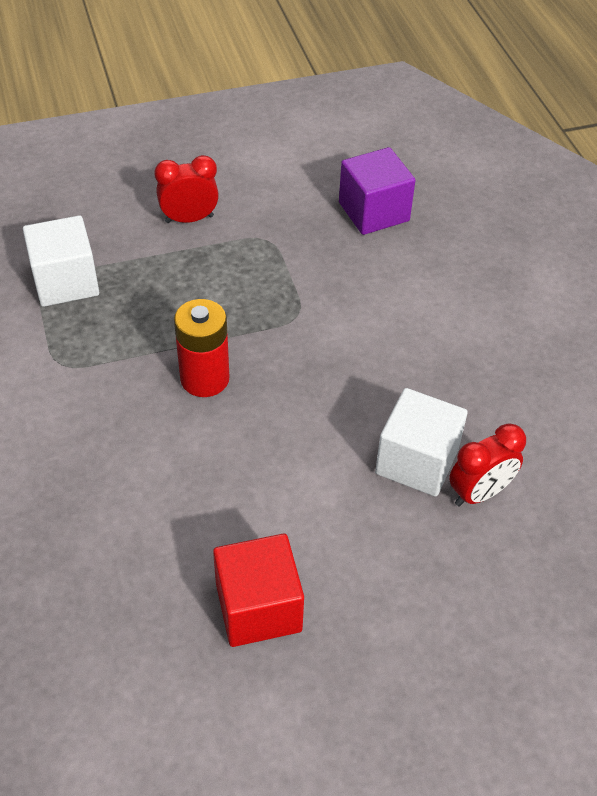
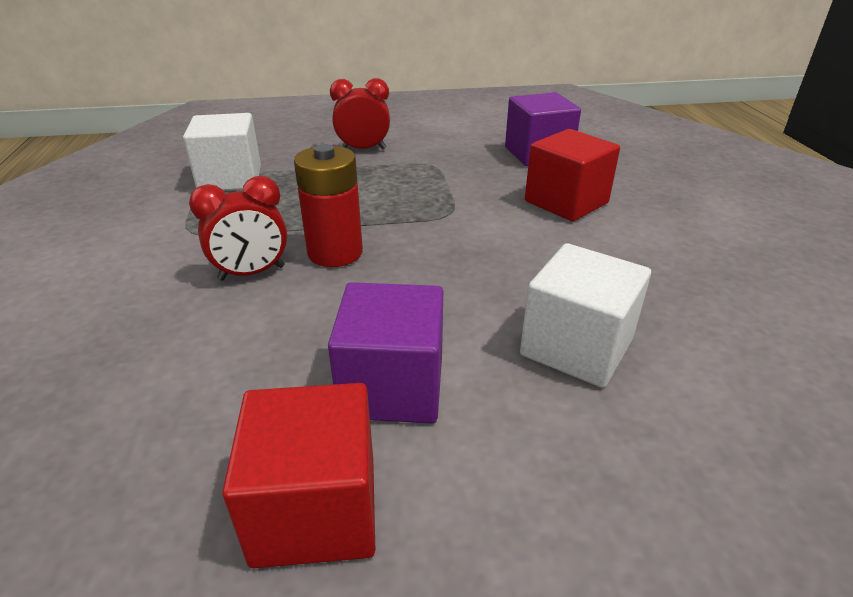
camera: 10 degrees right, 15 degrees down
red clock [449,423,526,507] -> red clock moved to [189,176,287,281]
none -> purple cube [328,282,443,423]
none -> red cube [525,129,620,221]

